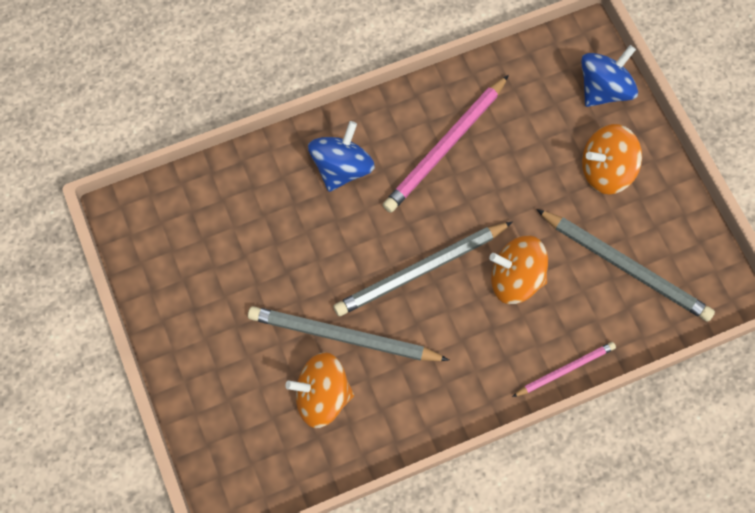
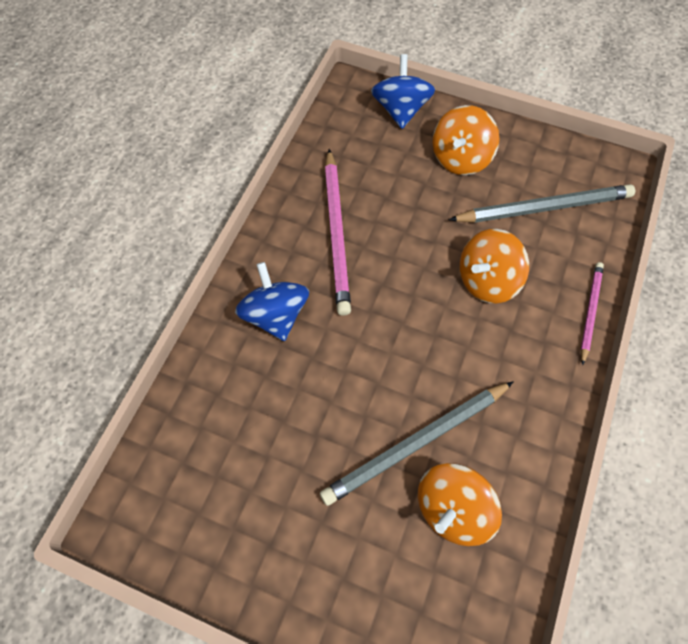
camera: 45 degrees left, 5 degrees down
grey pencil [333,222,513,316] -> none

